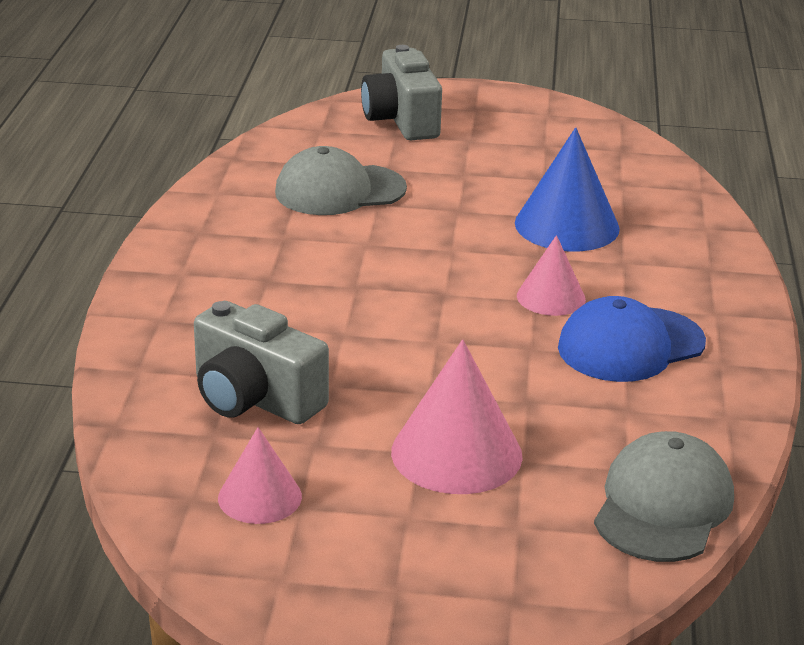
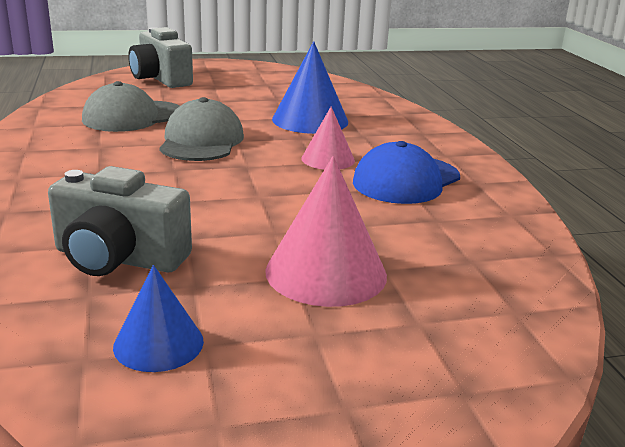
camera: 20 degrees left, 5 degrees down
pink cone [218,427,302,524] -> blue cone [113,265,204,372]
grey cap [594,431,734,562] -> grey cap moved to [159,97,244,161]

